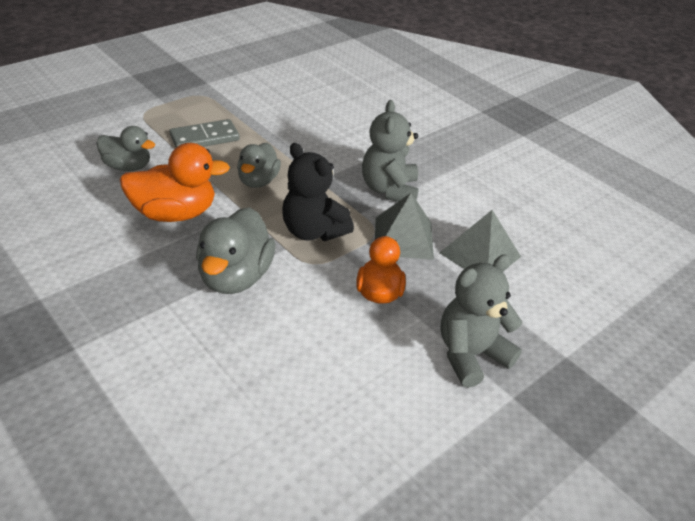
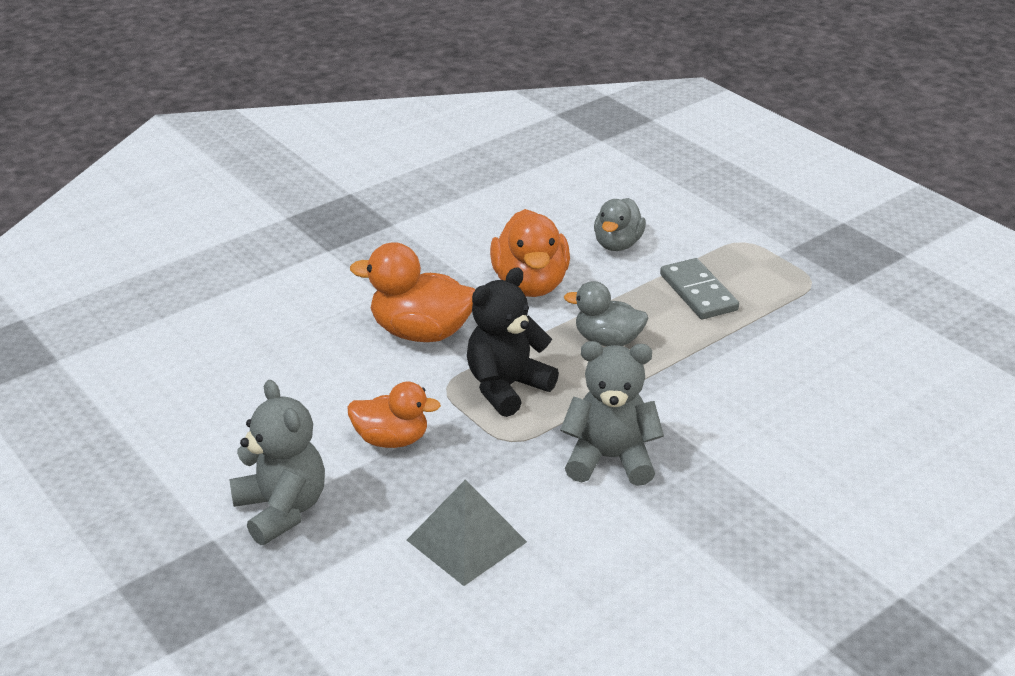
camera: 95 degrees right, 5 degrees down
grey duck [196,207,275,294] -> orange duck [350,242,475,342]
grey pyramid [375,193,434,260] -> none

